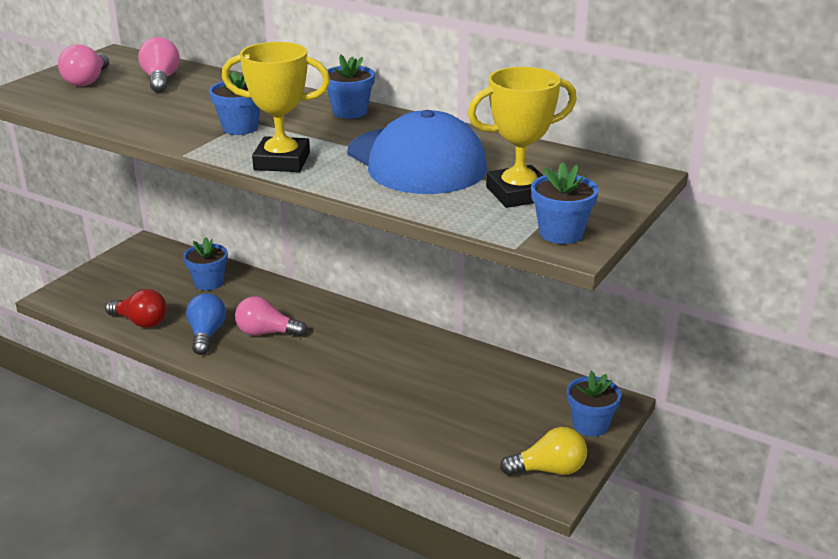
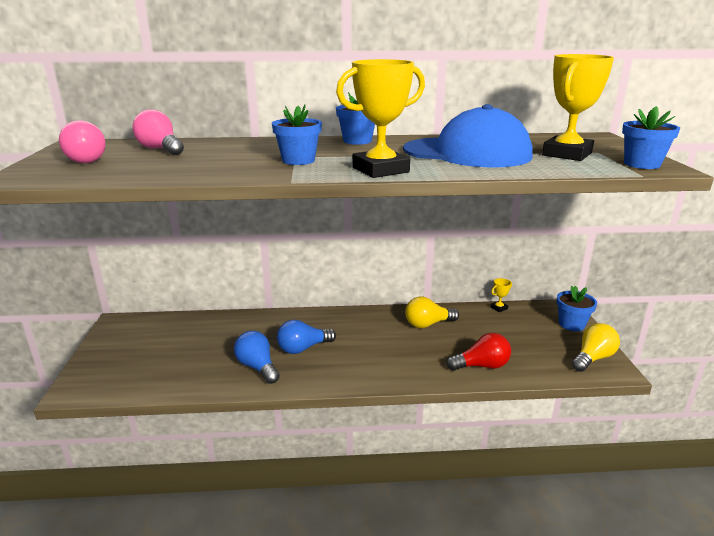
camera: 35 degrees left, 5 degrees down
red light bulb [105,289,167,328] -> red light bulb moved to [447,333,511,371]
blue flower pot [183,237,228,291] -> none
pink light bulb [235,296,307,337] -> blue light bulb [277,320,336,354]
none -> yellow light bulb [405,297,459,328]
none -> yellow trophy [490,278,512,312]

